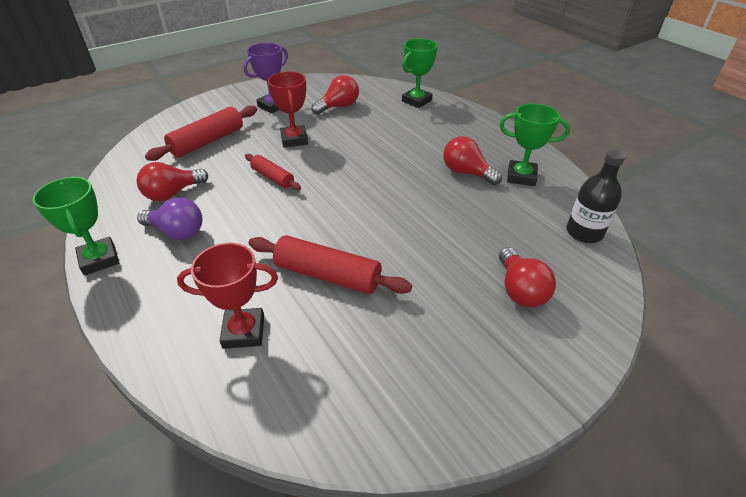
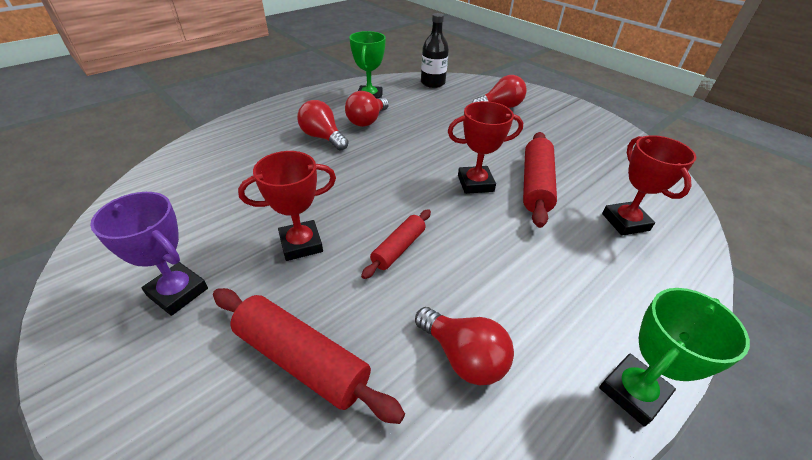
camera: 100 degrees left, 0 degrees up
purple light bulb [137,197,203,240] -> none
red light bulb [312,75,359,115] -> red light bulb moved to [297,100,349,150]
green trophy [402,38,438,108] -> none
none -> red trophy [448,101,523,194]

